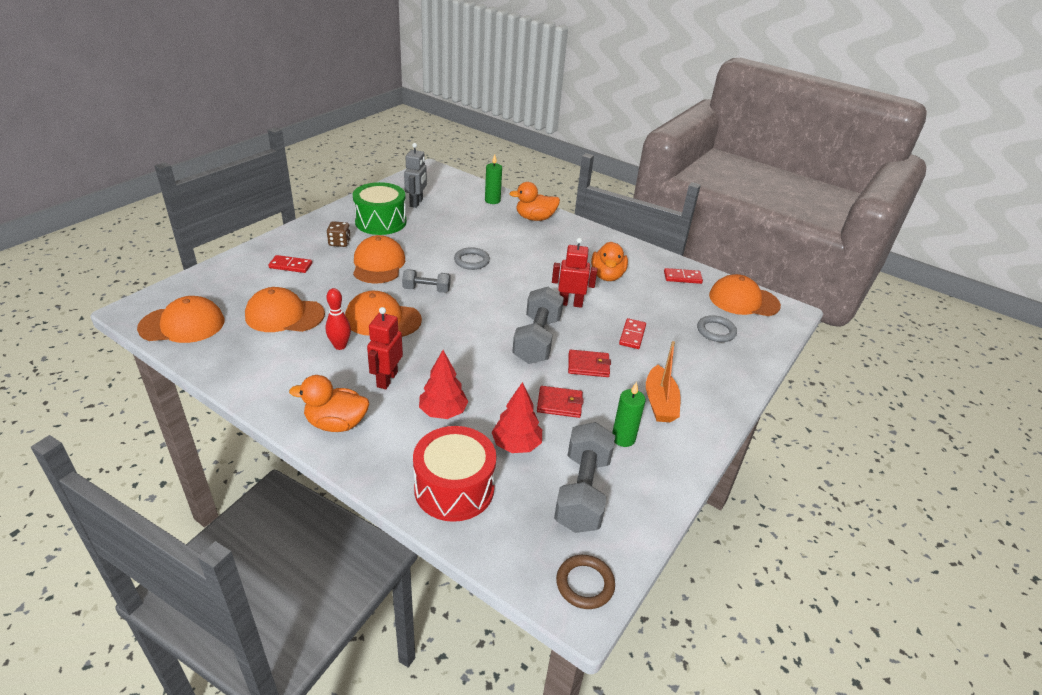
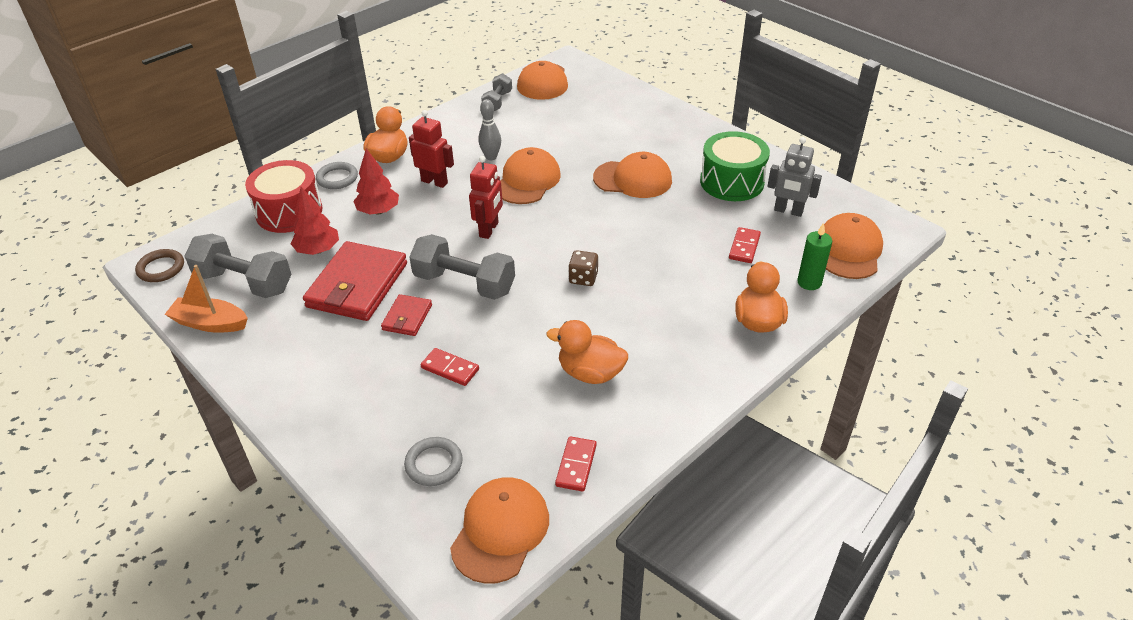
camera: 105 degrees right, 5 degrees up
orange cap [245,287,325,332] -> orange cap moved to [824,213,883,279]
red domino [268,255,312,273] -> red domino moved to [729,227,761,263]
red bowling pin [326,288,351,350] -> grey bowling pin [478,99,501,160]
brown dice [327,221,351,247] -> brown dice moved to [568,250,598,286]
grey dumbbell [402,269,451,293] -> grey dumbbell moved to [481,73,512,111]
grey ring [454,247,490,270] -> grey ring moved to [316,162,358,189]
red wallet [537,386,584,418] -> red wallet [303,241,407,321], size x2.00
red robot [552,238,597,308] -> red robot moved to [469,156,503,239]
green candle [612,382,645,447] -> none
orange boat [646,341,680,422] -> orange boat moved to [165,265,248,332]

